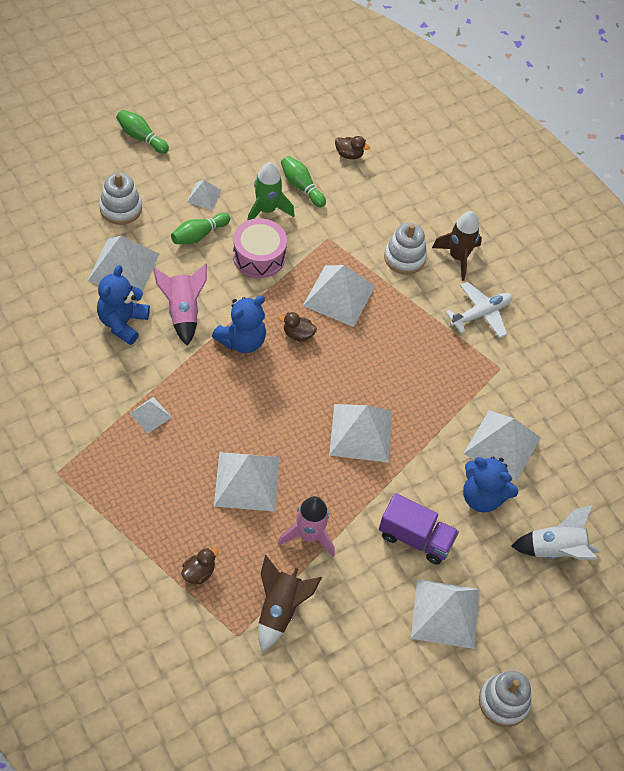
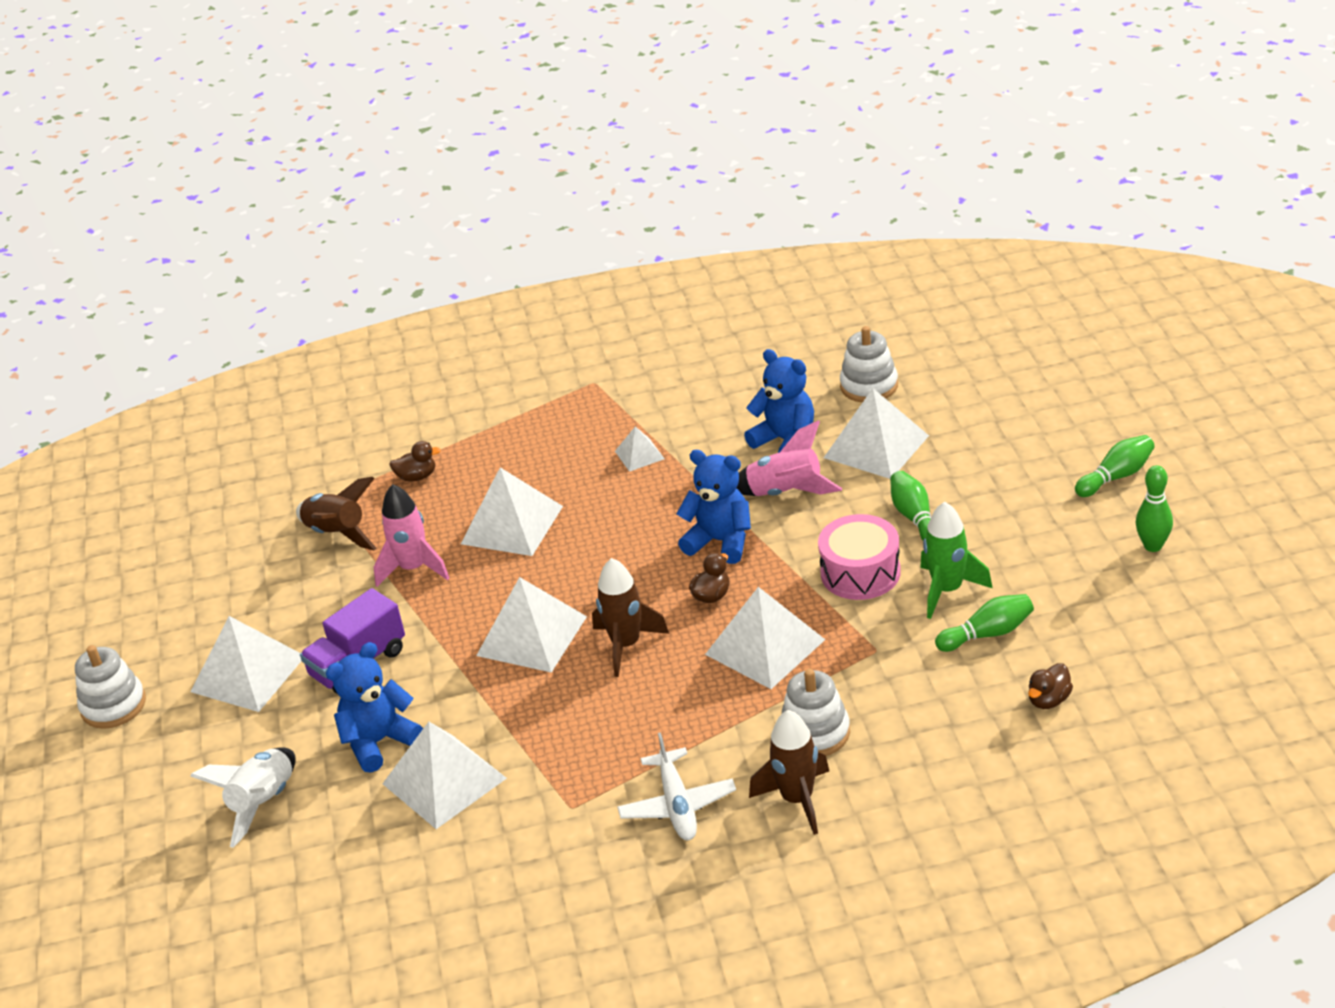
camera: 120 degrees right, 20 degrees down
white stacking toy [99,173,142,225] -> white stacking toy moved to [840,326,898,403]
brown duck [181,548,219,584] -> brown duck turned 75 degrees counterclockwise [389,441,441,482]
white pyramid [187,180,221,210] -> none
blue teddy bear [212,295,266,353] -> blue teddy bear turned 135 degrees clockwise [676,450,751,564]
none -> brown rocket [592,558,669,677]
none -> green bowling pin [1135,465,1173,552]

